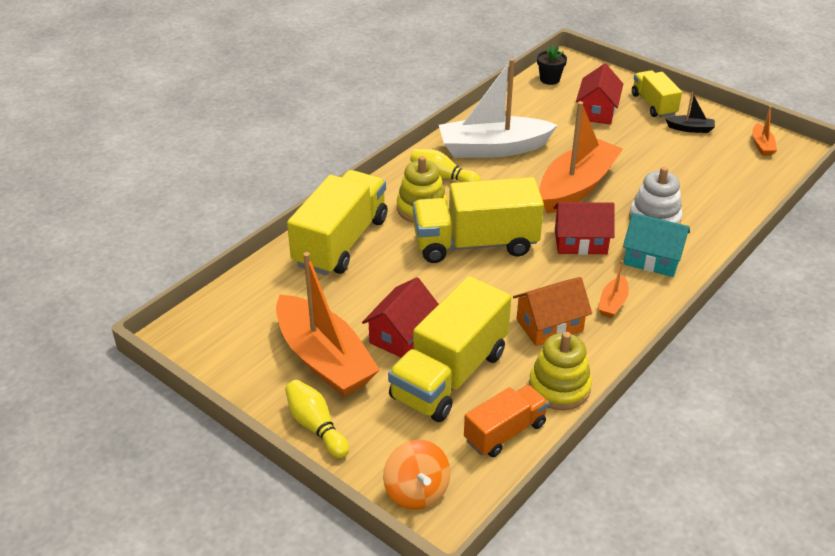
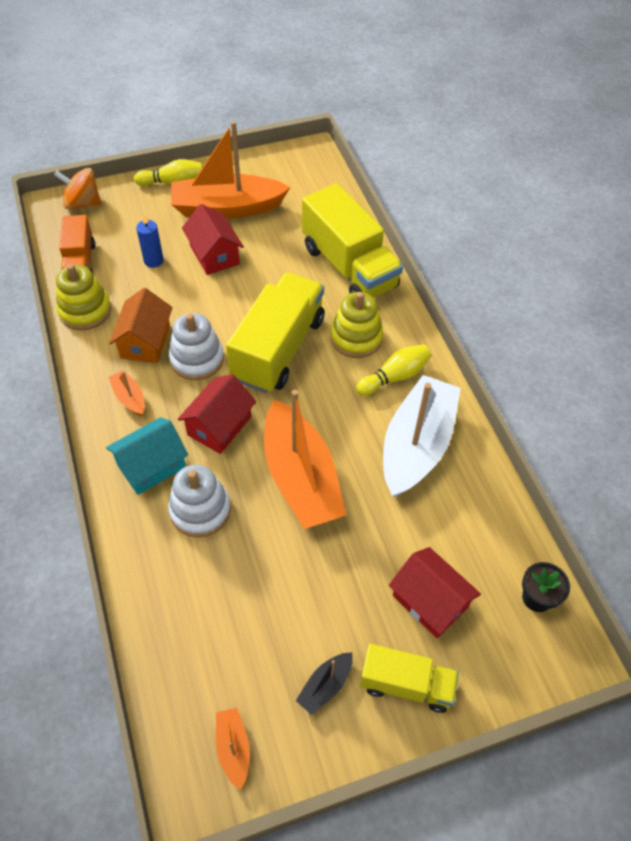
camera: 120 degrees right, 15 degrees up
yellow truck [388,276,511,422] -> blue candle [136,214,164,268]
orange boat [752,106,777,156] -> orange boat turned 45 degrees clockwise [216,708,250,790]
none -> white stacking toy [169,313,224,380]

